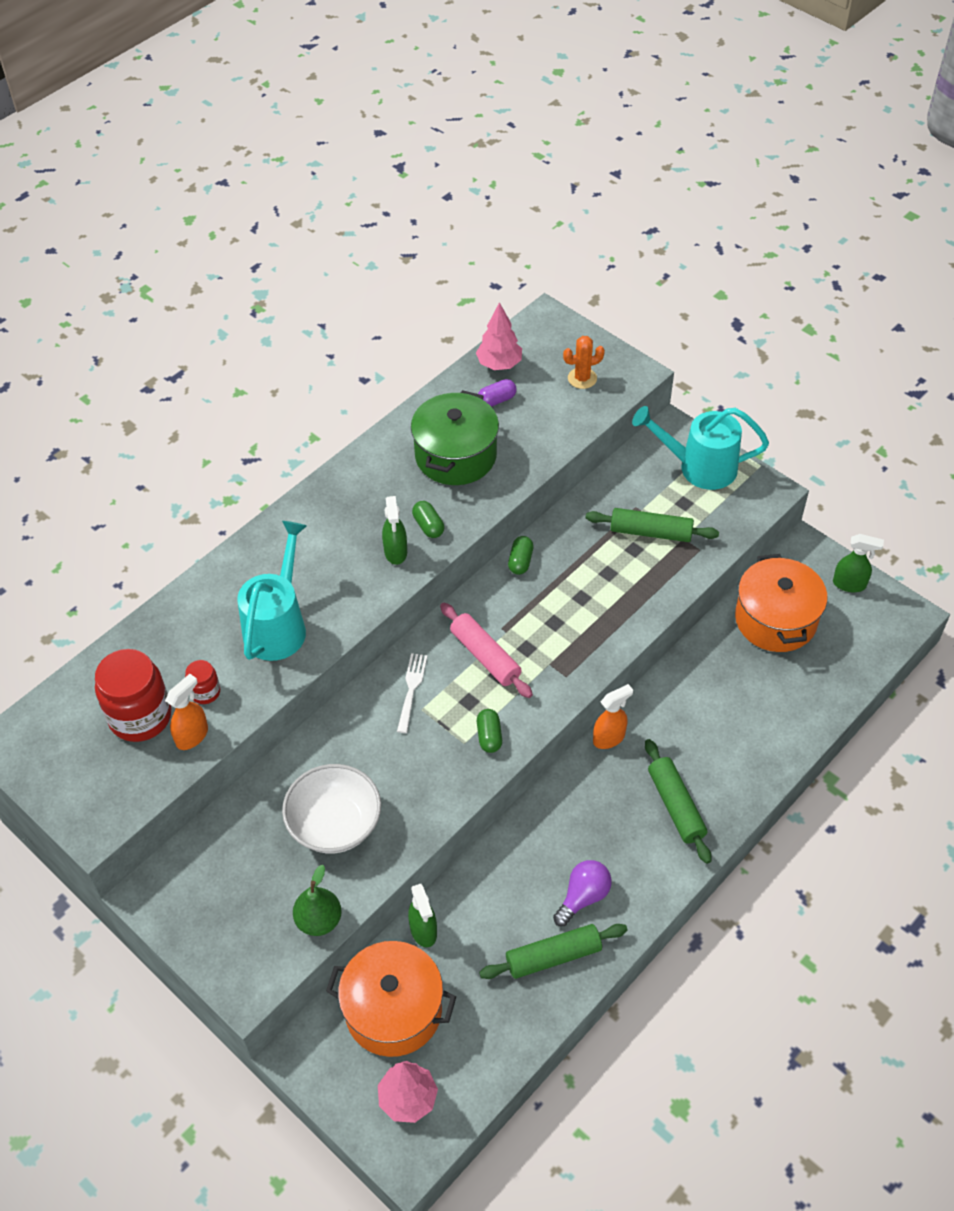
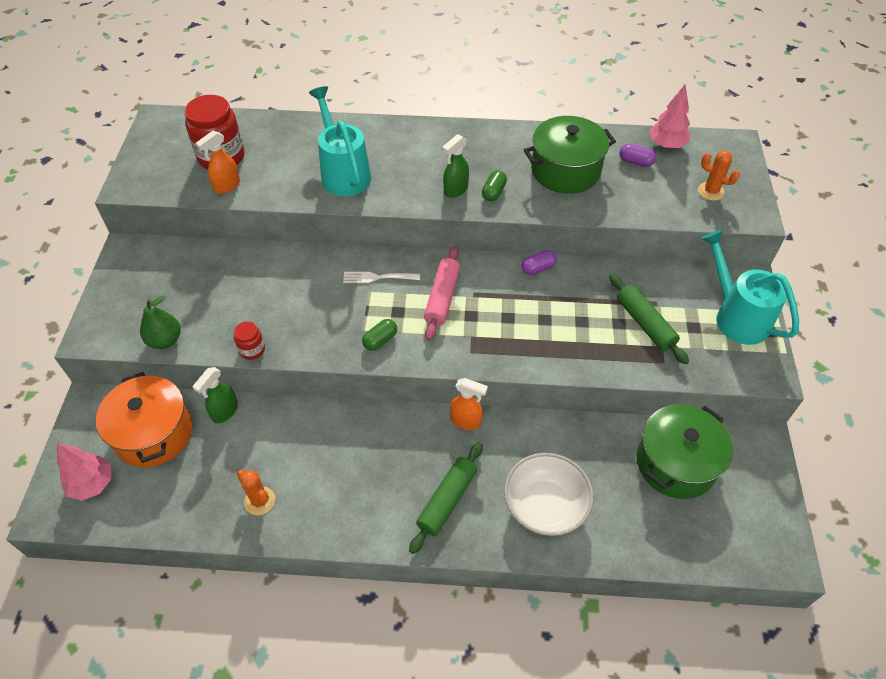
camera: 50 degrees right, 0 degrees up
orange spray bottle [165,674,208,750] -> orange spray bottle turned 135 degrees clockwise [196,131,240,194]
red jar [185,660,220,704] -> red jar moved to [234,322,265,360]
turquoise watering can [237,521,307,661] -> turquoise watering can turned 90 degrees counterclockwise [309,86,371,196]
white bowl [282,764,381,853] -> white bowl moved to [504,453,593,536]
white fork [397,653,427,733] -> white fork turned 150 degrees counterclockwise [343,272,420,283]
green rolling pin [479,924,627,979] -> orange cactus [237,470,275,515]
green capsule [508,536,534,575] -> purple capsule [522,250,557,275]
purple light bulb [553,860,612,926] -> none
orange pot [735,554,827,652] -> green pot [636,404,733,499]
green spray bottle [833,534,884,592] -> none

